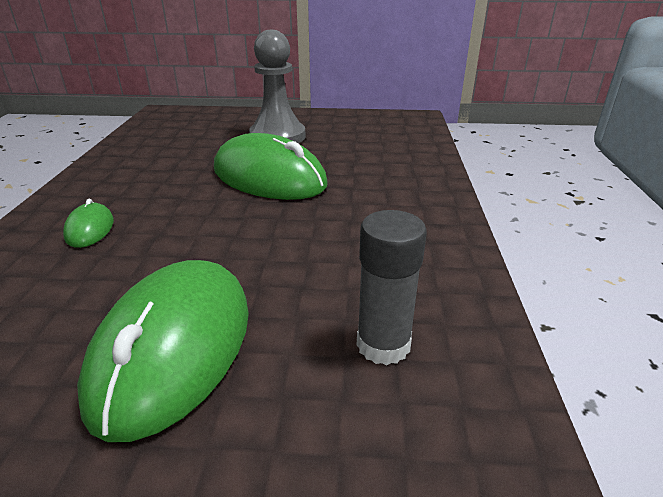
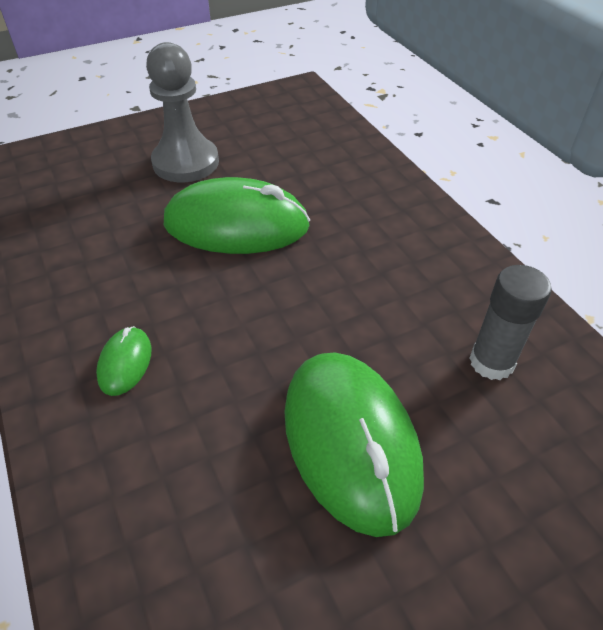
camera: 30 degrees left, 15 degrees up
green mouse [63,199,114,248] -> green mouse turned 45 degrees clockwise [96,326,152,396]

